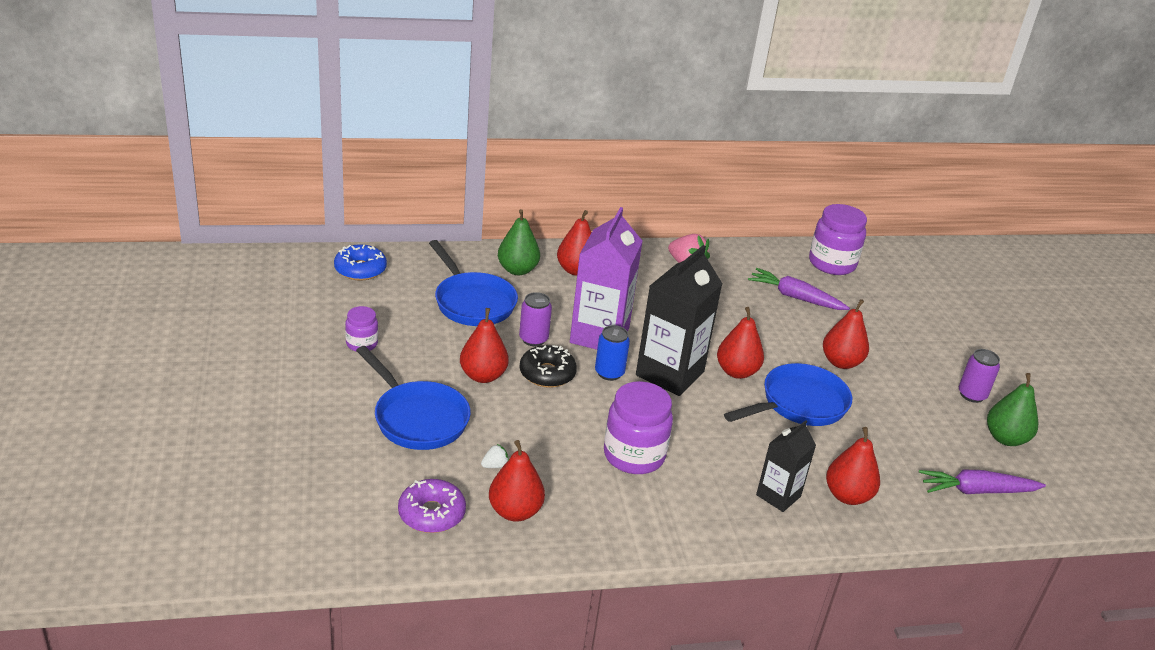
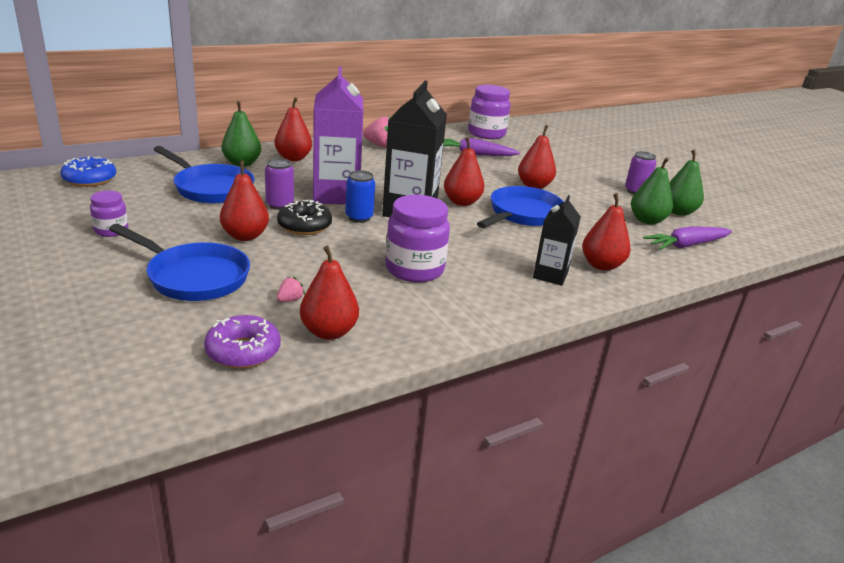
camera: 20 degrees left, 5 degrees down
white strawberry [481,444,509,468] -> pink strawberry [277,276,305,302]
none -> green pear [631,157,673,225]

